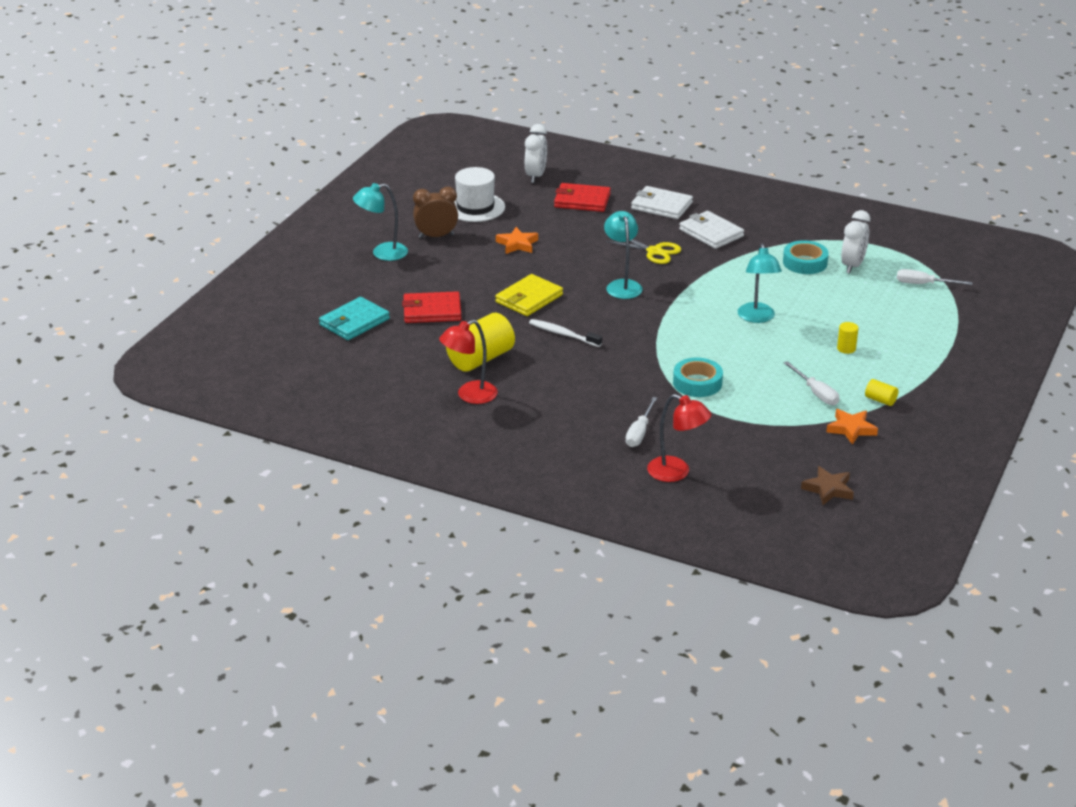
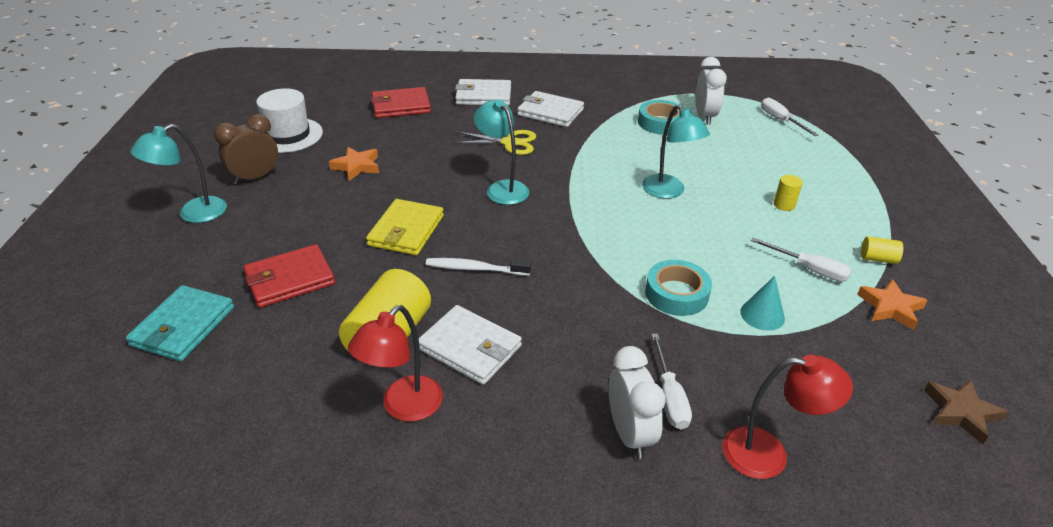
camera: 25 degrees left, 5 degrees up
white clock [525,124,547,183] -> white clock moved to [609,346,666,458]
white screwdriver [897,269,973,285] -> white screwdriver turned 75 degrees clockwise [761,98,819,136]
none -> white wallet [419,305,522,385]
none -> turquoise cone [740,276,785,331]

